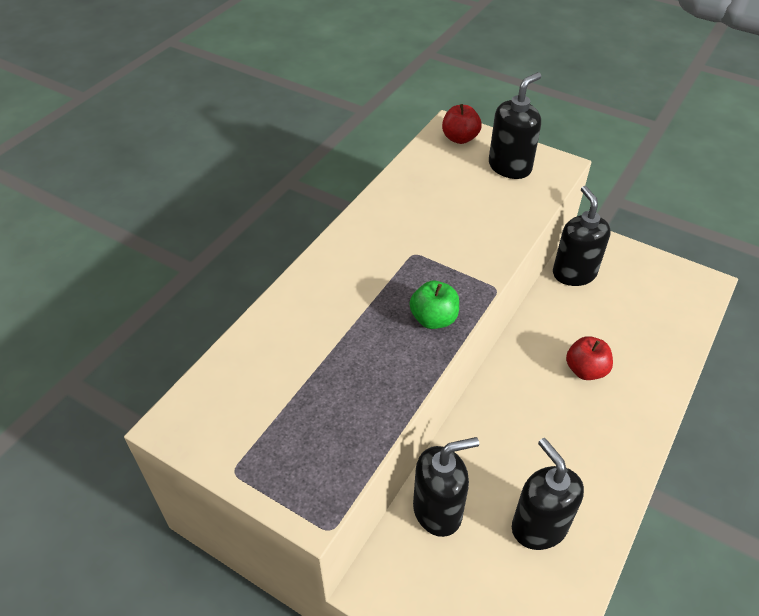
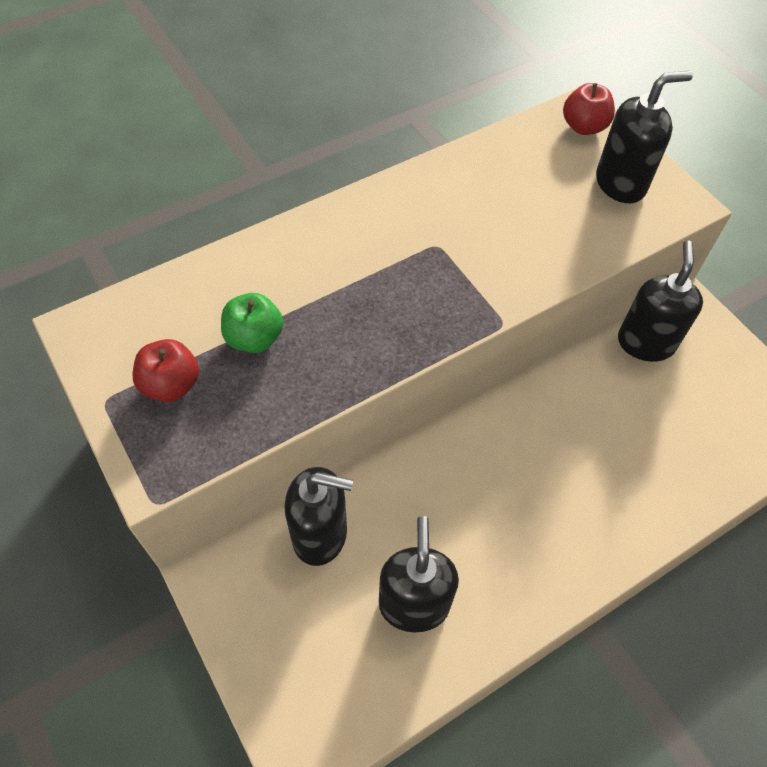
camera: 25 degrees right, 10 degrees up
green apple [410,281,459,329] -> green apple moved to [221,293,283,353]
red apple [566,336,613,380] -> red apple moved to [133,339,199,402]

